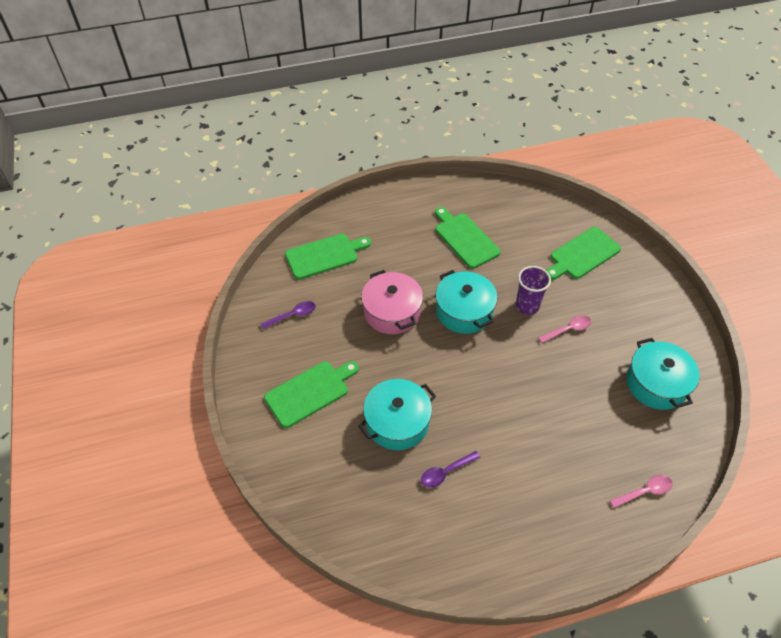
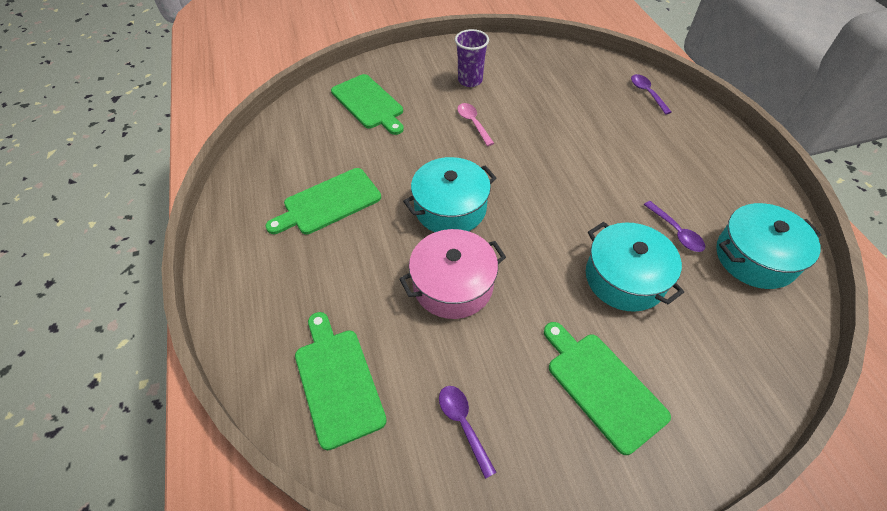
camera: 90 degrees left, 0 degrees up
purple cup [516,266,551,315] -> purple cup moved to [455,29,489,87]
pink spoon [610,475,673,508] -> purple spoon [631,74,672,115]
turquoise pot [627,338,700,410] -> turquoise pot moved to [716,203,822,289]

